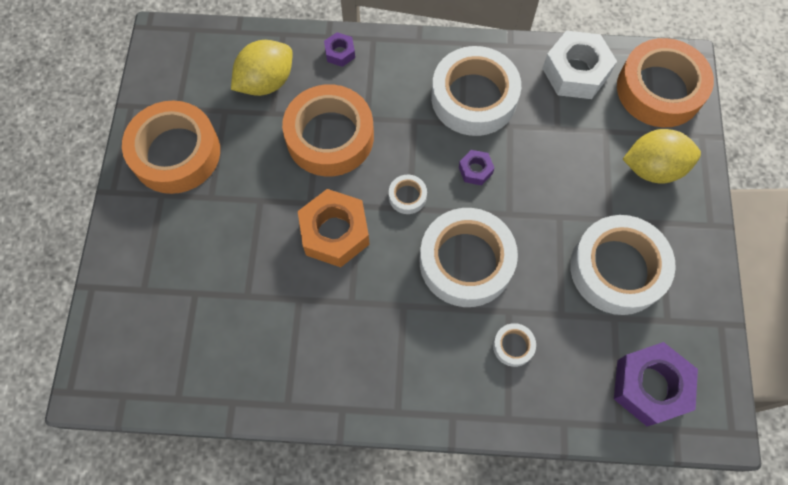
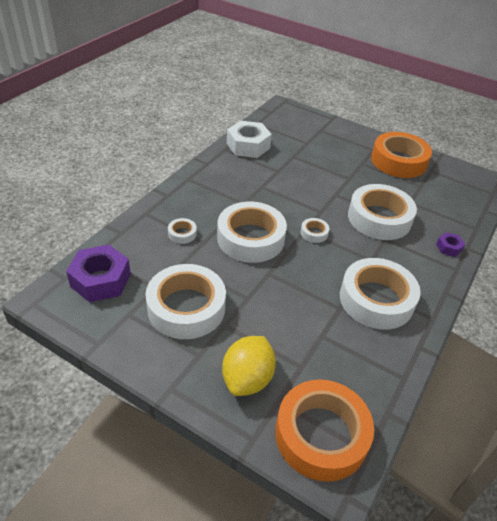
camera: 115 degrees right, 25 degrees down
yellow lemon [231,40,293,96] -> none
orange tape [282,84,374,176] -> white tape [348,184,417,240]
orange nut [298,189,370,267] -> none
purple nut [459,150,494,185] -> none
white nut [542,31,617,99] -> white nut moved to [227,121,272,158]

